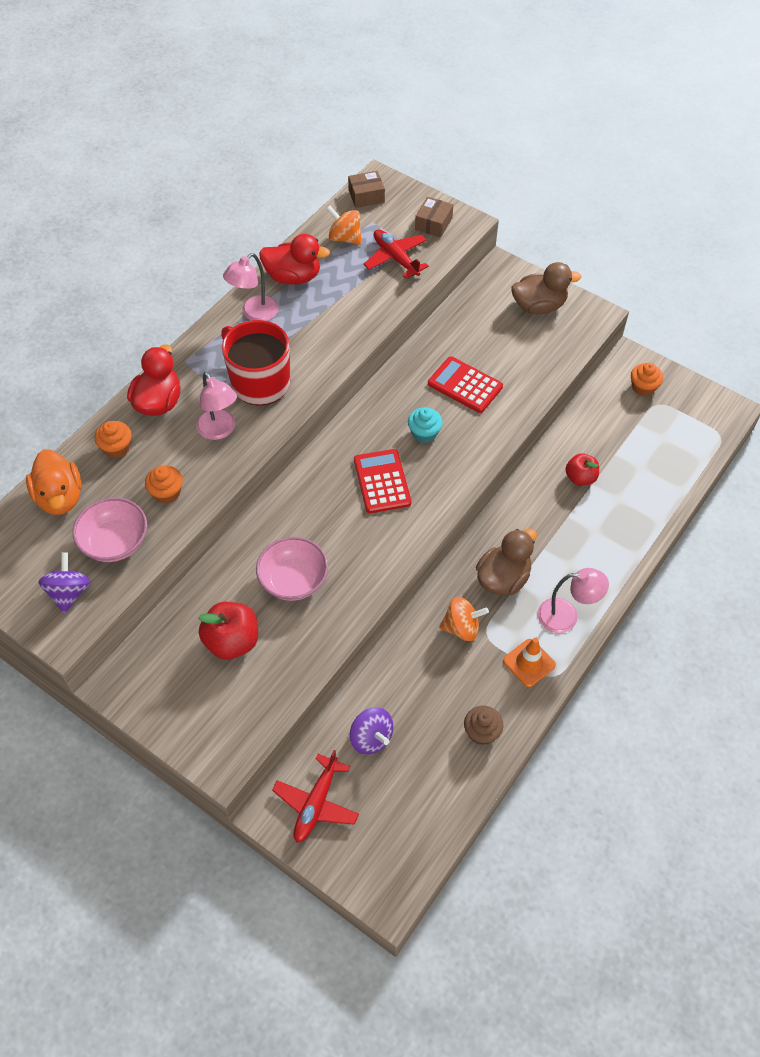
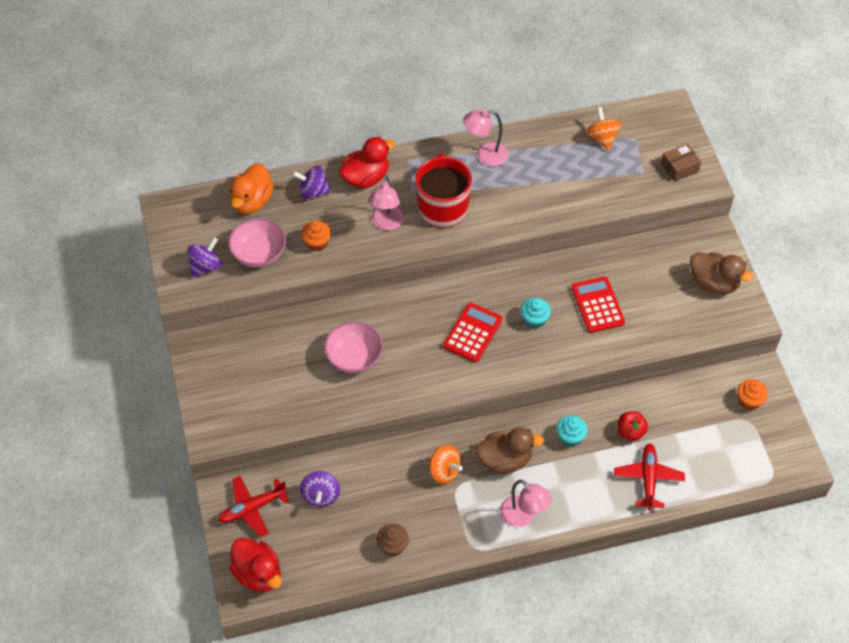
camera: 40 degrees right, 0 degrees up
orange cupcake [95,421,132,458] -> purple spinning top [292,166,332,199]
red apple [198,602,258,660] -> none
red duck [259,234,330,285] -> red duck moved to [230,538,282,592]
brown box [348,171,385,208] -> none
red plane [363,229,429,279] -> red plane moved to [614,443,685,510]
orange traffic cone [503,637,556,687] -> none
none -> turquoise cupcake [556,415,588,447]

